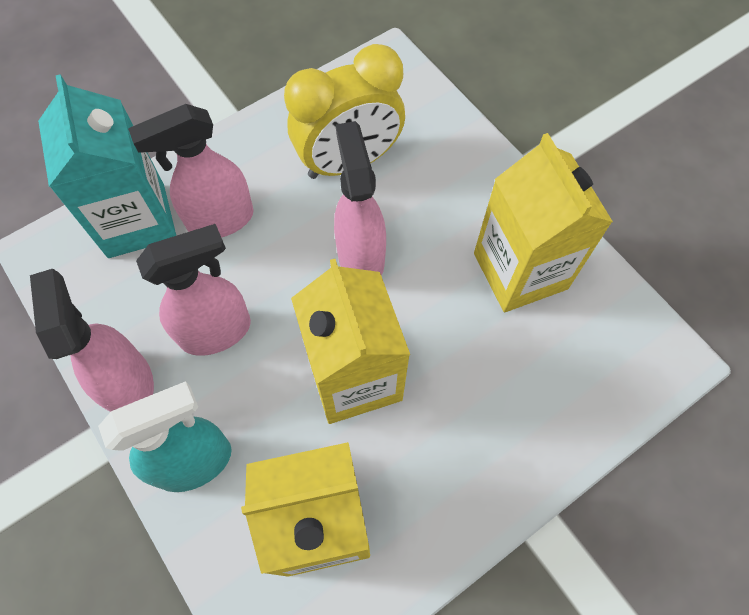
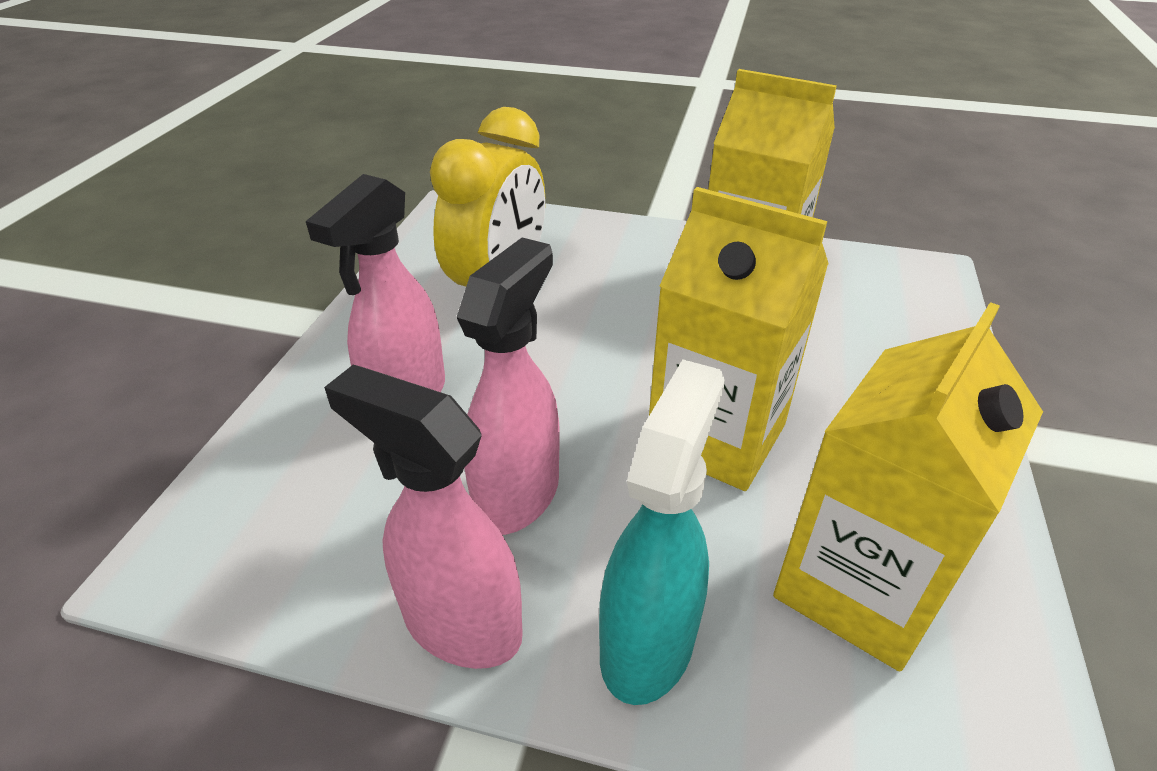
camera: 40 degrees left, 25 degrees down
turquoise carton [38,74,176,258] -> none
pink spray bottle [334,121,386,276] -> none

